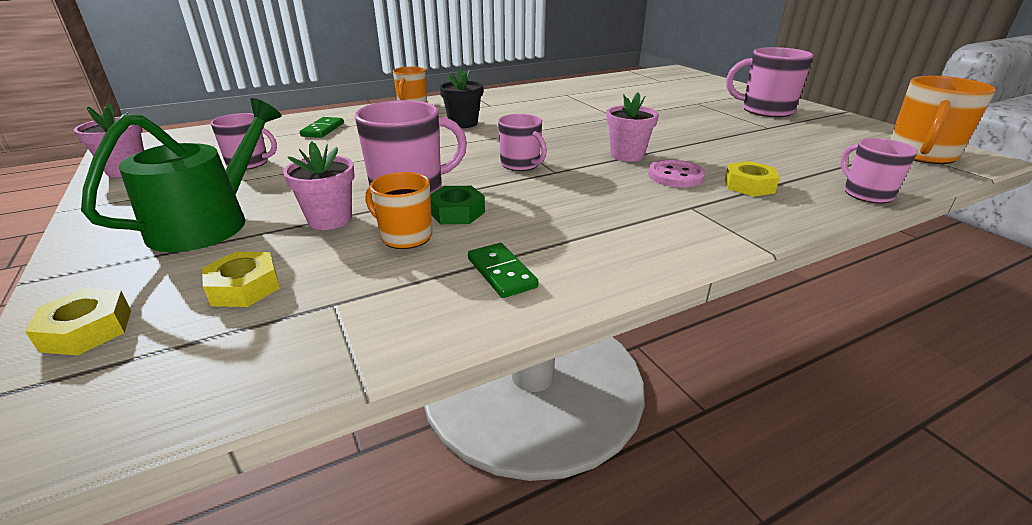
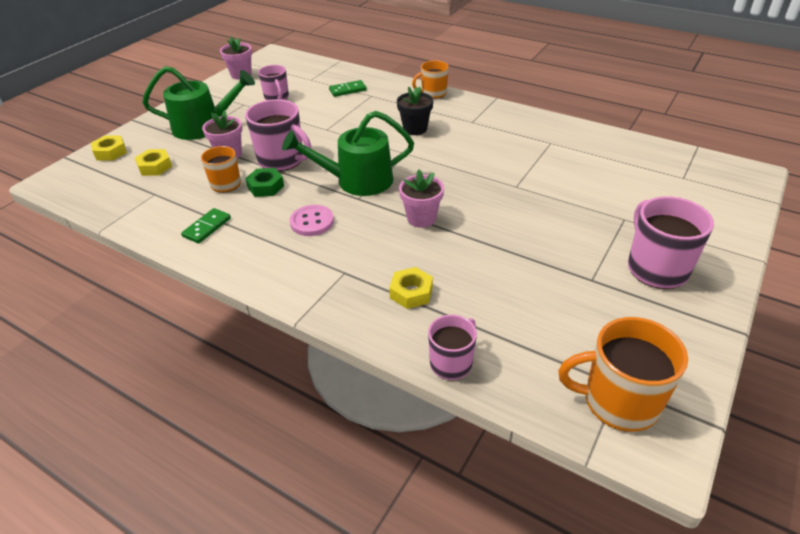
camera: 60 degrees right, 10 degrees up
pink mug [498,114,547,171] -> green watering can [282,111,414,196]
pink button [648,160,705,187] -> pink button moved to [290,205,334,236]

